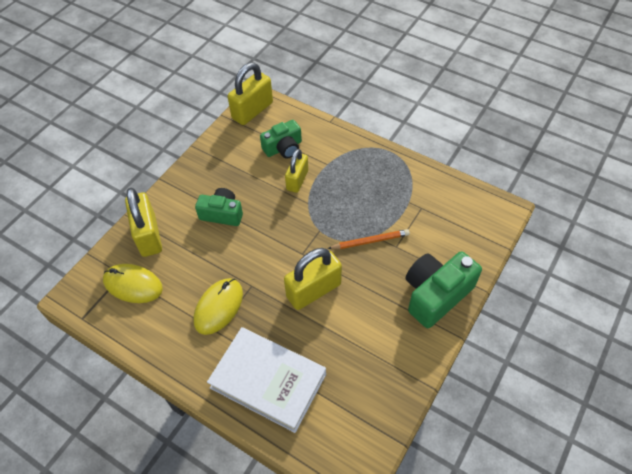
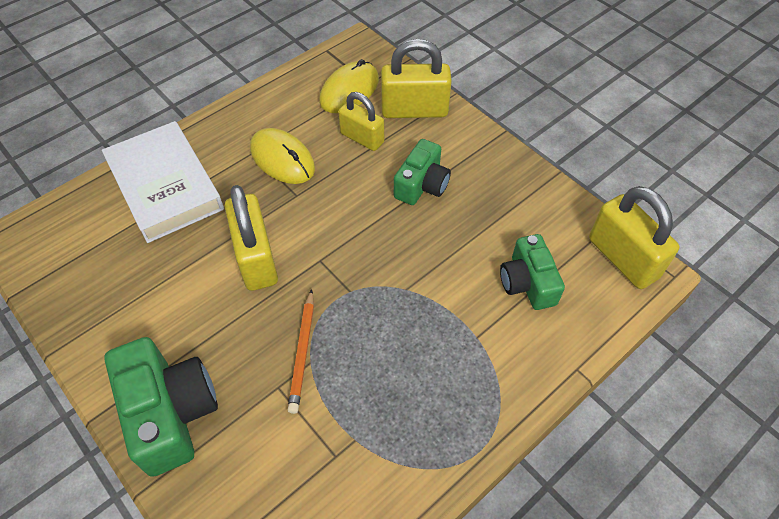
camera: 105 degrees right, 0 degrees up
white book [207,327,326,433] -> white book turned 75 degrees counterclockwise [102,121,224,243]
yellow padlock [285,149,308,193] -> yellow padlock moved to [338,92,384,151]

